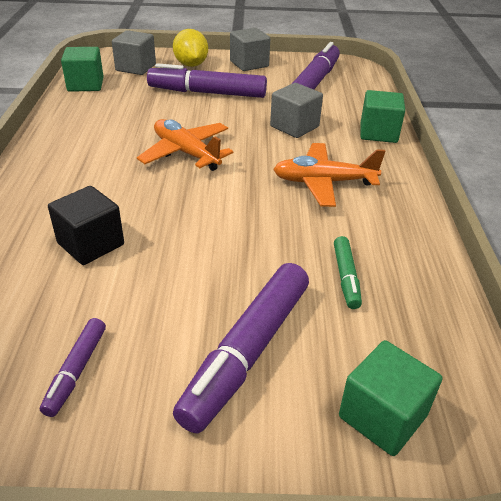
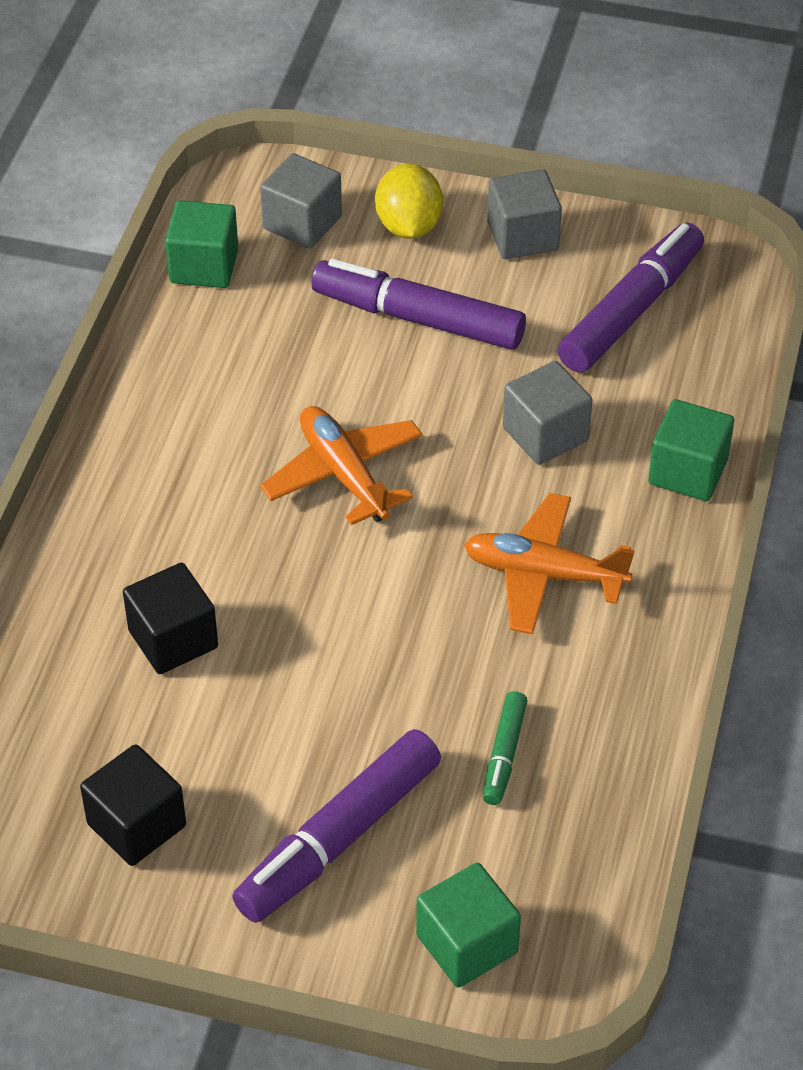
camera: 15 degrees right, 10 degrees up
purple marker [40,318,106,417] -> black cube [80,744,186,866]

